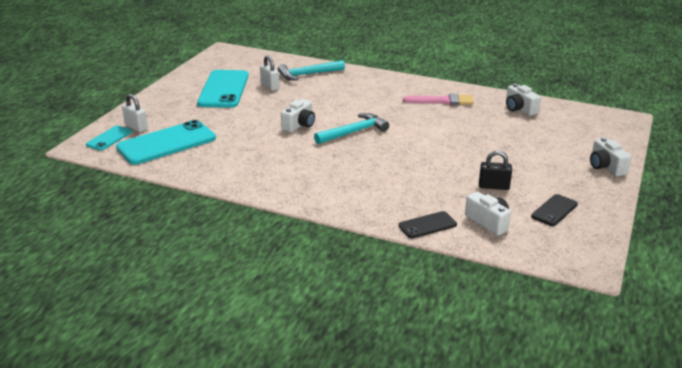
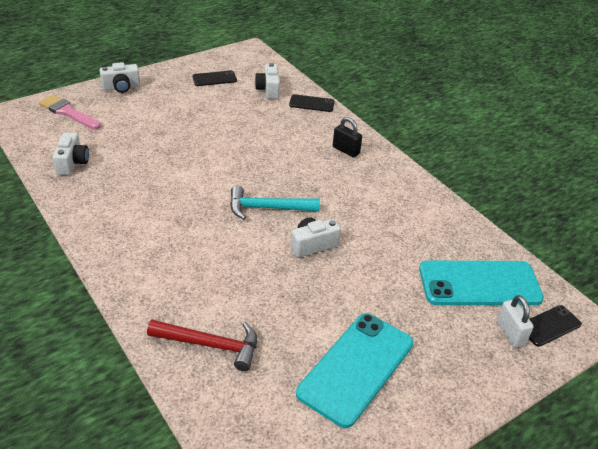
camera: 150 degrees left, 10 degrees up
turquoise phone [86,125,132,150] -> black phone [529,305,582,347]
white padlock [260,55,280,91] -> none
turquoise hammer [278,60,345,81] -> red hammer [147,320,257,371]
pink brush [403,94,474,105] -> pink brush moved to [39,95,101,129]
black padlock [479,151,512,190] -> black padlock moved to [333,117,362,158]
white camera [590,137,631,177] -> white camera turned 60 degrees clockwise [100,62,140,93]

